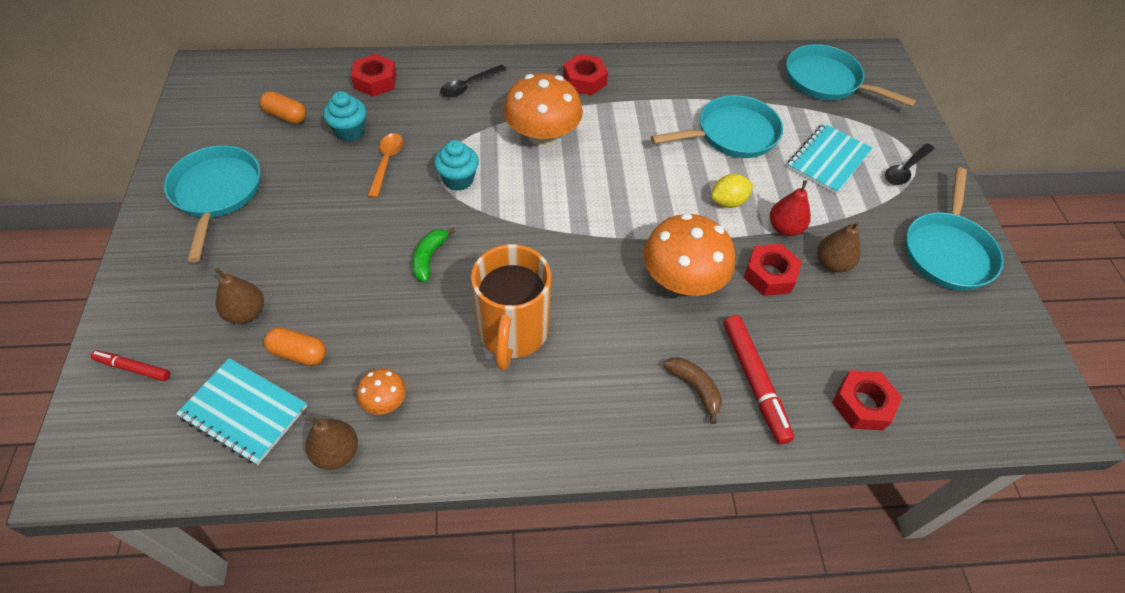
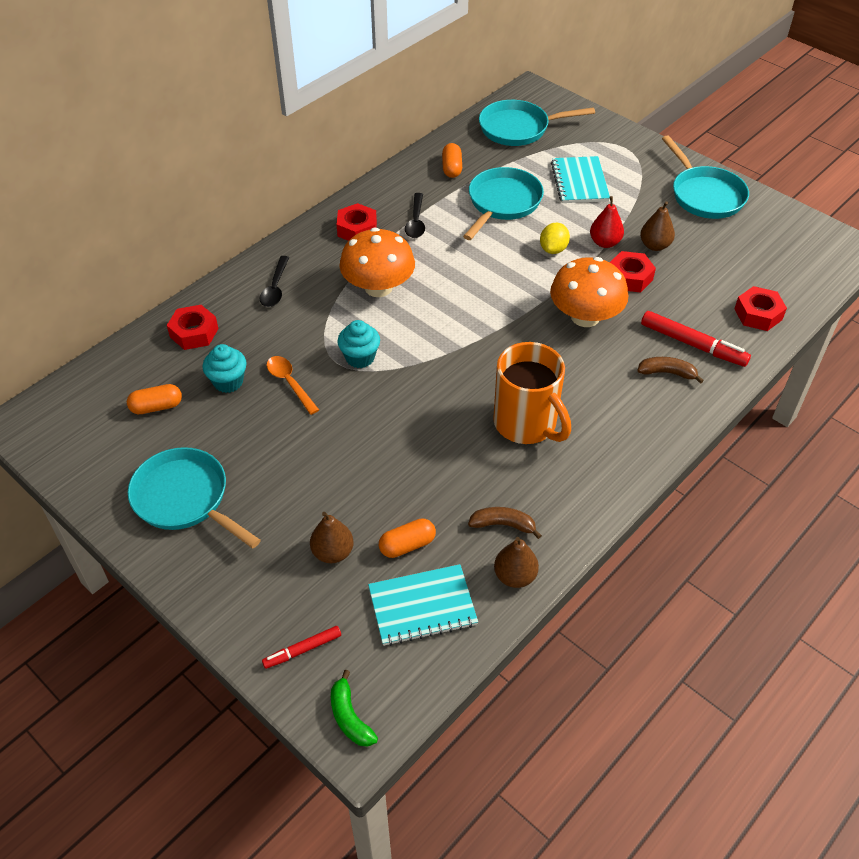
camera: 40 degrees left, 5 degrees down
orange mushroom [357,368,406,415] -> brown banana [468,507,542,539]
green banana [412,227,456,282] -> green banana moved to [331,670,378,747]
black spoon [885,144,935,185] -> black spoon moved to [405,193,425,238]
none -> orange capsule [442,143,462,178]

